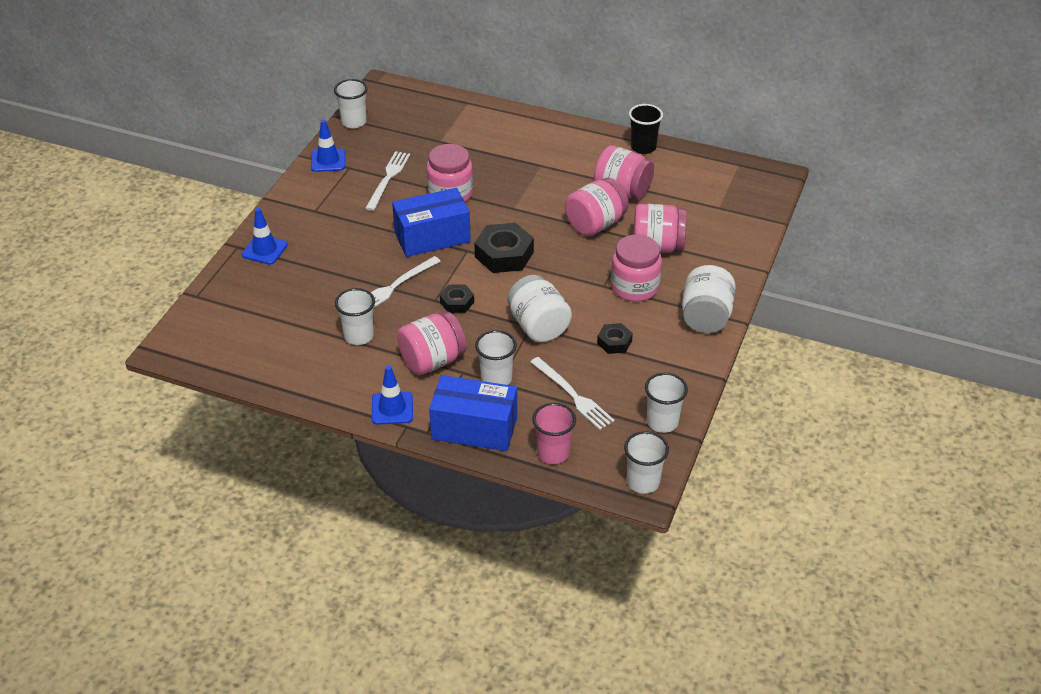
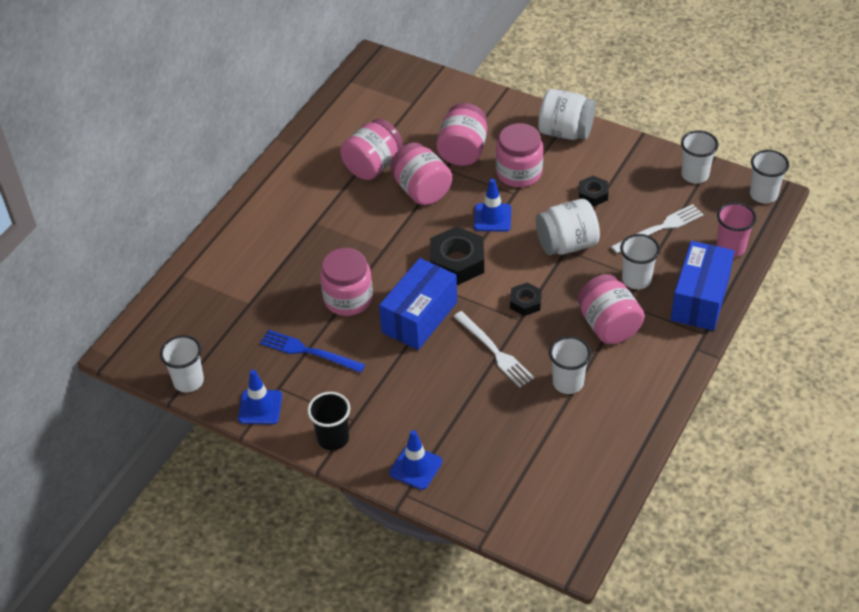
camera: 80 degrees left, 5 degrees up
white fork [365,151,410,211] -> blue fork [260,330,365,373]
blue traffic cone [372,366,413,425] -> blue traffic cone moved to [474,179,511,232]
blue box [392,188,471,257] -> blue box turned 45 degrees clockwise [379,258,457,350]
black cup [629,104,663,154] -> black cup moved to [307,392,350,451]

